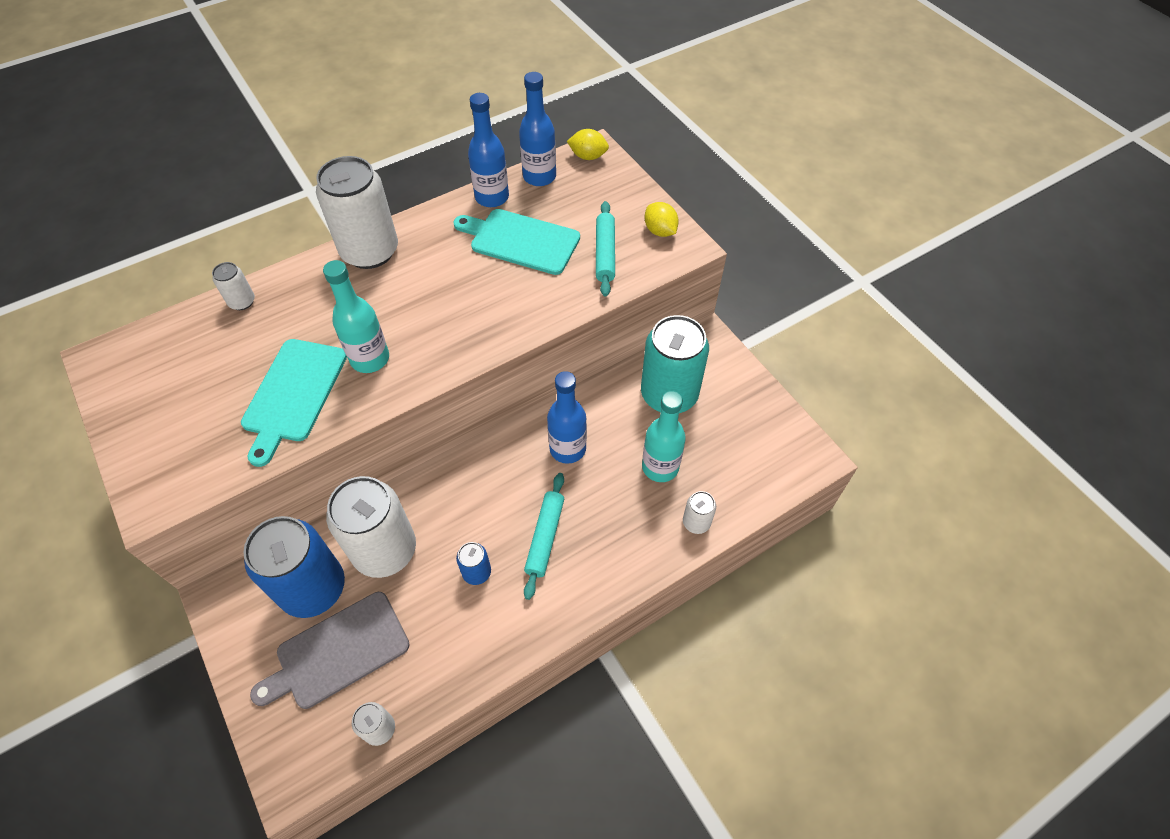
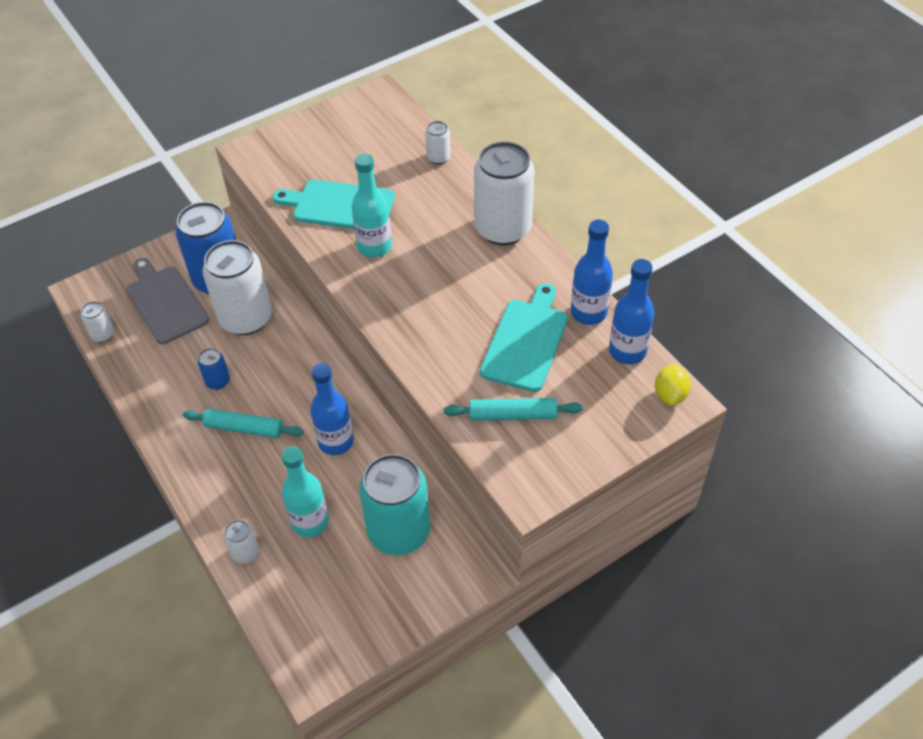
camera: 90 degrees right, 5 degrees down
yellow lemon [645,202,679,237] -> none

